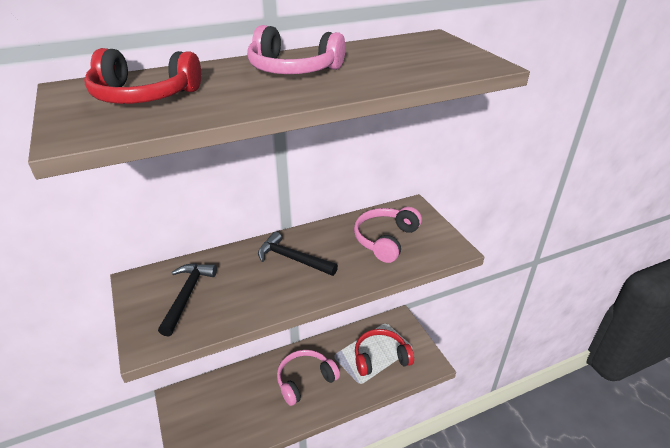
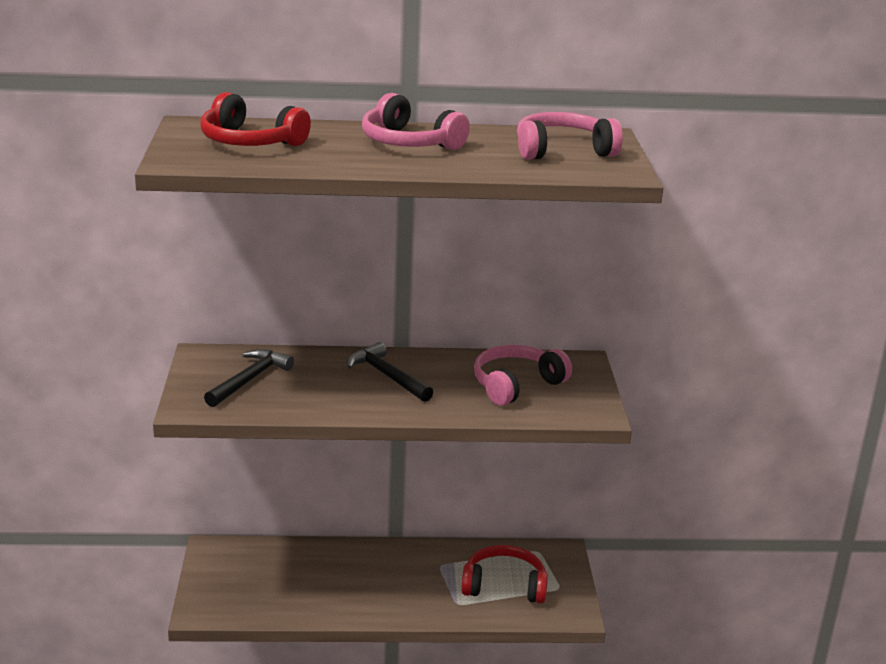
camera: 20 degrees right, 10 degrees down
pink headphones [277,350,340,406] -> pink headphones moved to [517,112,623,160]

